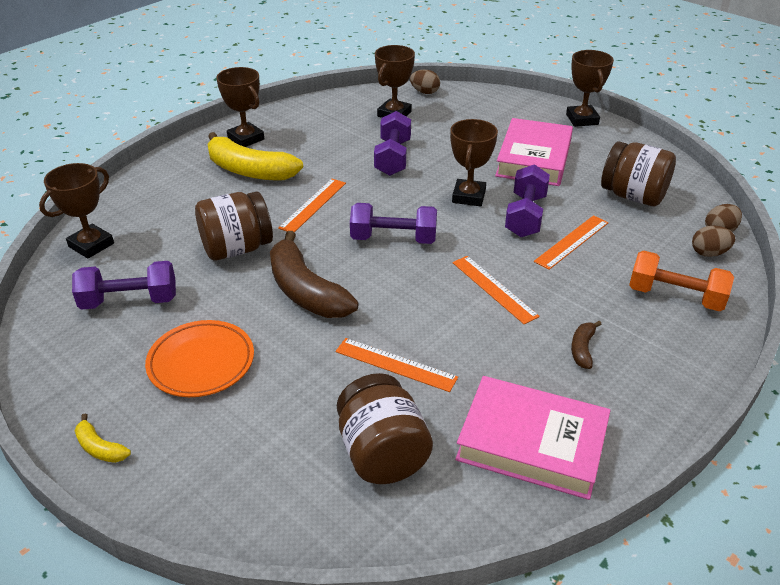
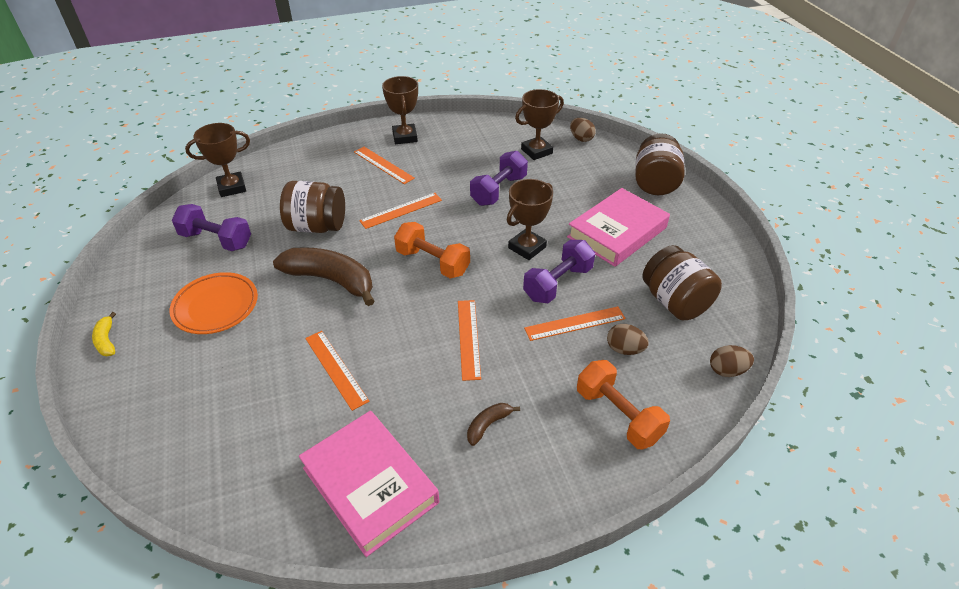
camera: 30 degrees right, 5 degrees up
yellow banana [208,132,303,180] -> orange ruler [354,147,415,184]
brown banana [270,231,359,318] -> brown banana turned 120 degrees clockwise [273,247,374,306]
brown jar [337,373,433,484] -> brown jar moved to [635,133,685,195]
purple dumbbell [350,203,437,244] -> orange dumbbell [394,222,470,279]
brown trophy [566,50,614,127] -> none
brown egg [692,225,735,257] -> brown egg moved to [607,324,649,355]

